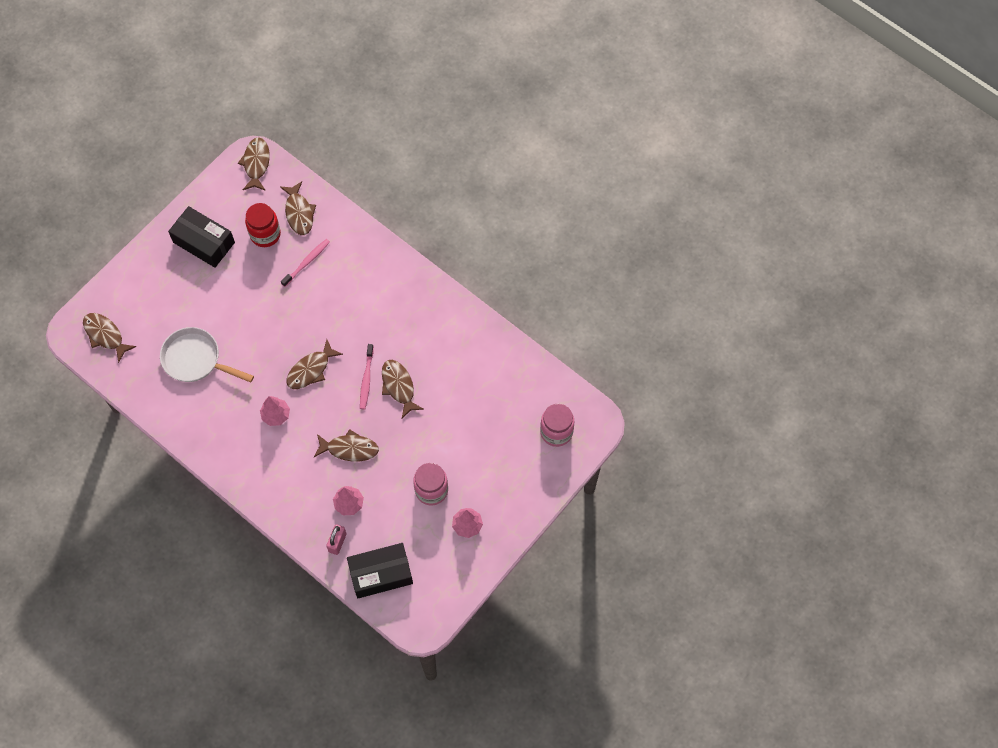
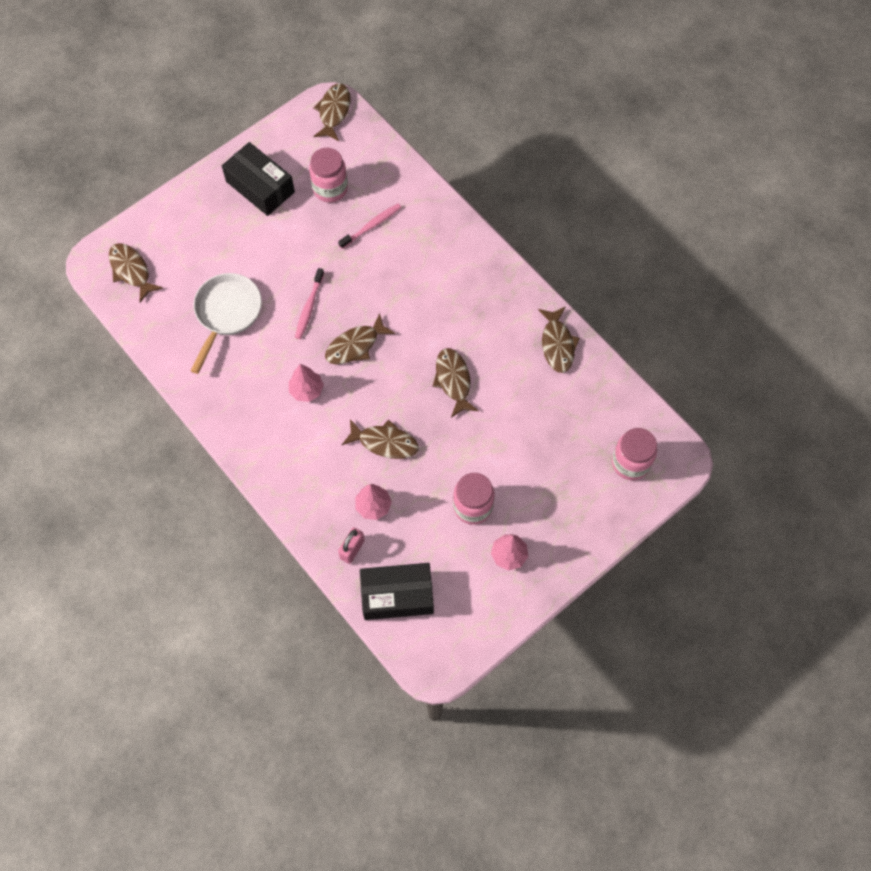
camera: 10 degrees right, 0 degrees up
white pan [160,327,254,383] -> white pan turned 75 degrees clockwise [191,273,262,374]
red jar [245,203,281,247] -> pink jar [309,148,348,202]
brown fish [280,181,316,235] -> brown fish moved to [538,307,580,373]
pink toothbrush [360,344,374,409] -> pink toothbrush moved to [295,268,324,339]

